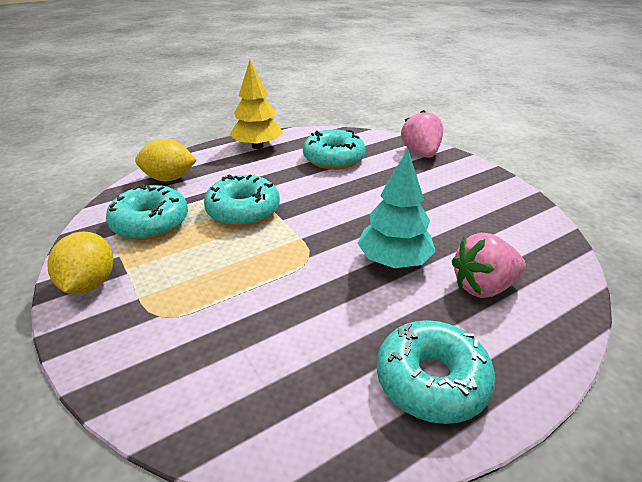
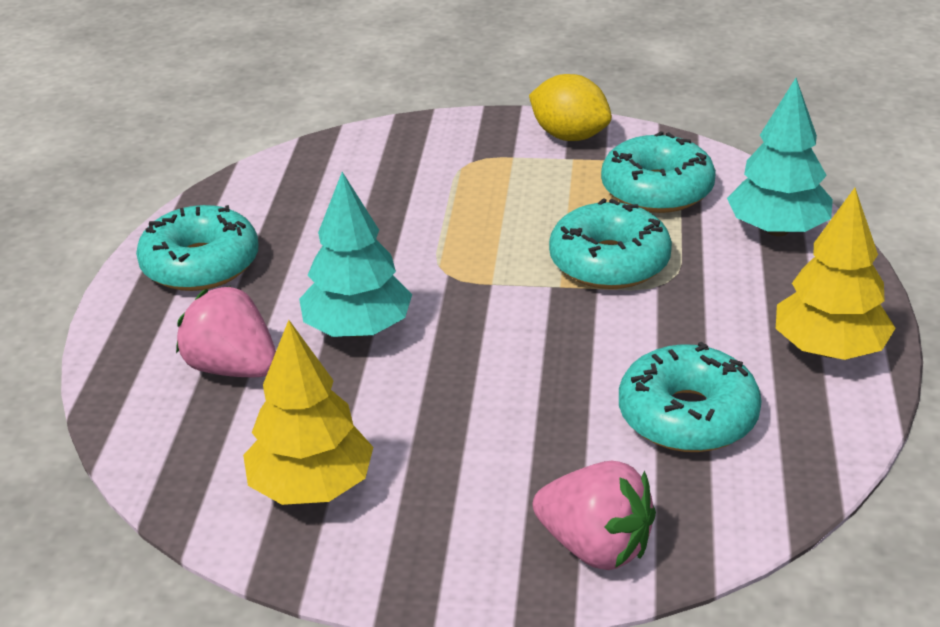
camera: 130 degrees right, 0 degrees up
yellow lemon [135,139,197,181] -> turquoise tree [727,78,833,236]
pink strawberry [452,233,526,298] -> pink strawberry turned 75 degrees counterclockwise [176,286,276,377]
none -> yellow tree [243,320,373,505]

